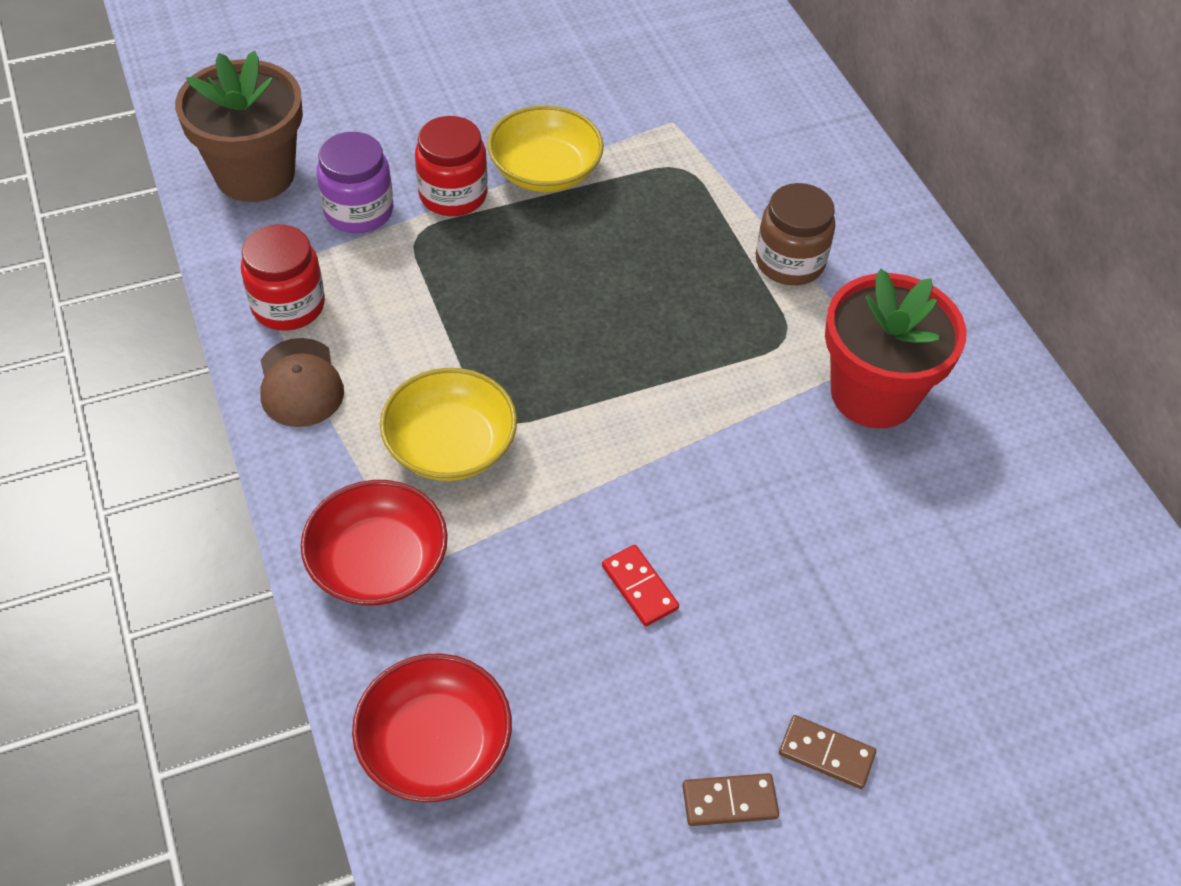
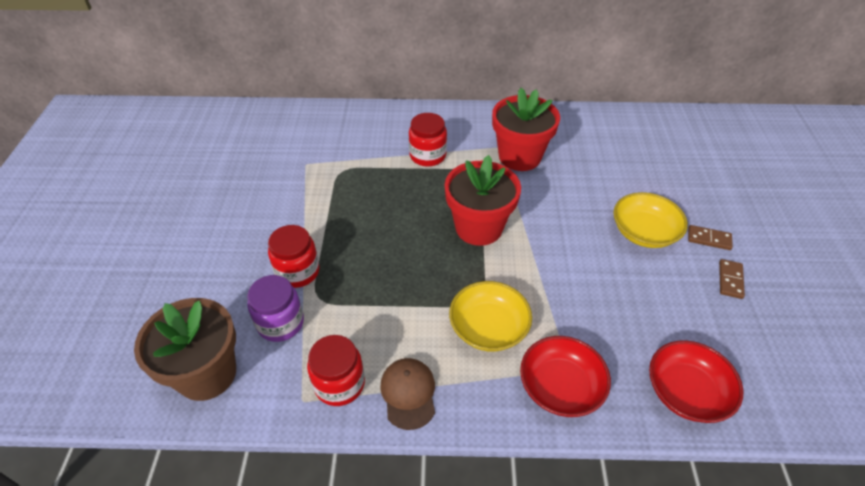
camera: 65 degrees left, 5 degrees down
brown cap [260,338,344,427] -> brown cap turned 105 degrees counterclockwise [380,358,435,430]
yellow bowl [488,105,604,192] -> yellow bowl moved to [613,192,688,248]
red domino [602,545,679,626] -> none
brown jar [756,183,836,285] -> red jar [409,113,447,167]
brown domino [779,715,876,789] -> brown domino turned 60 degrees clockwise [688,225,733,250]
none -> red flower pot [445,155,521,246]

